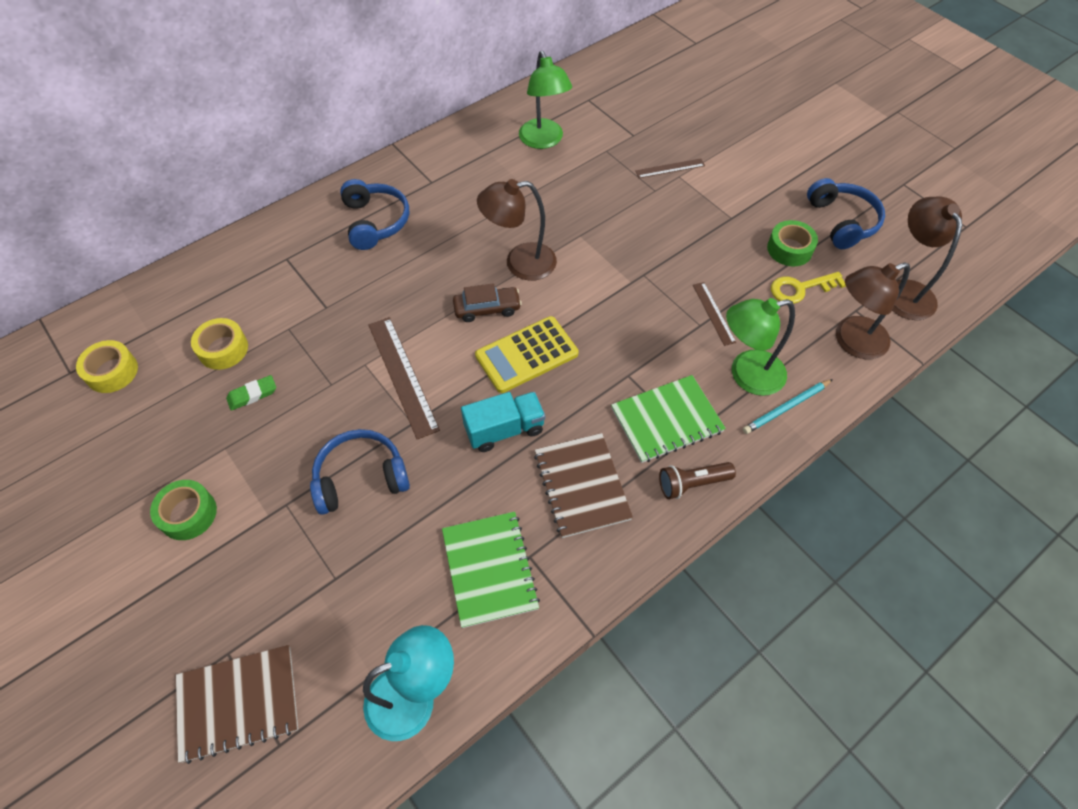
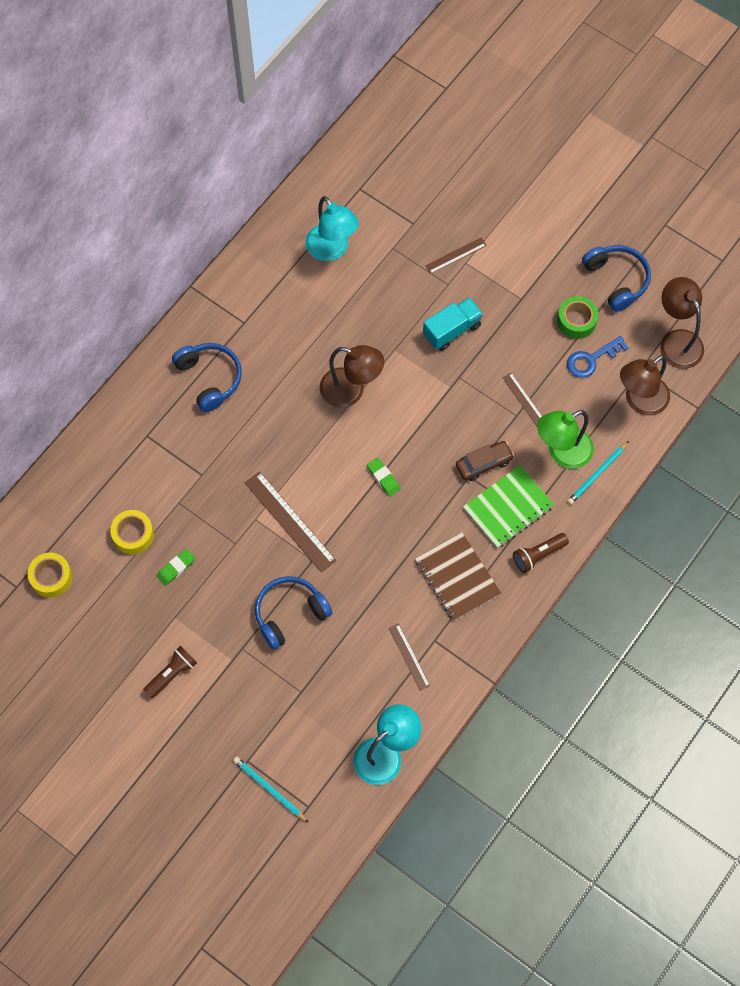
camera: 15 degrees left, 10 degrees up
green tape [150,480,217,540] -> brown flashlight [143,645,197,698]
brown notebook [176,645,298,764] -> turquoise pencil [233,757,309,823]
green notebook [442,511,540,628] -> brown ruler [388,624,430,691]
brown car [453,283,522,322] -> brown car moved to [456,441,514,481]
turquoise truck [461,392,545,452] -> turquoise truck moved to [423,297,483,351]
yellow calculator [475,316,579,393] -> green eraser [367,458,400,496]
brown lamp [477,179,557,281] -> brown lamp turned 135 degrees counterclockwise [320,345,384,408]
green lamp [519,51,572,149] -> turquoise lamp [305,196,359,261]
yellow key [771,272,846,304] -> blue key [567,336,629,378]

